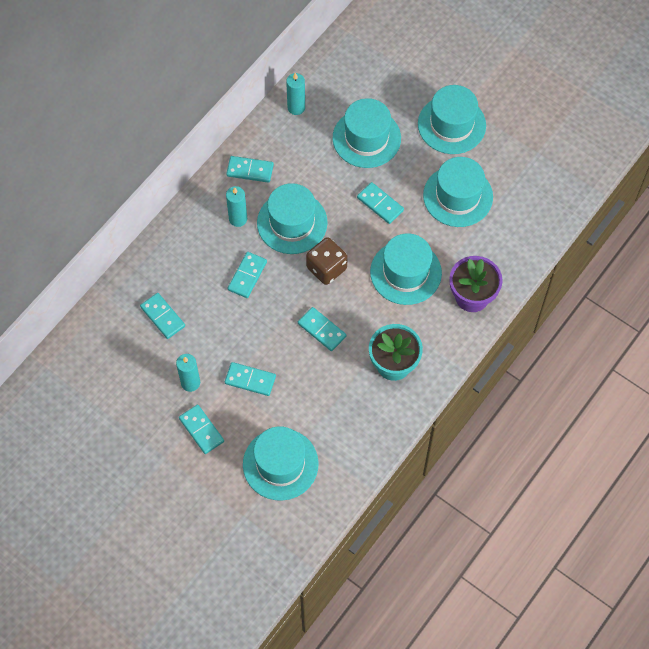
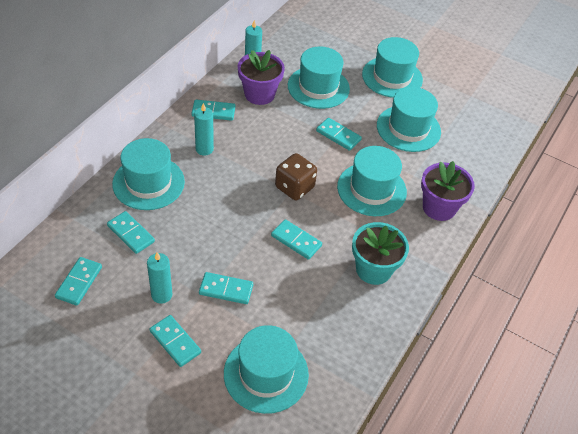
camera: 10 degrees left, 15 degrees down
turquoise domino [228,252,267,298] -> turquoise domino moved to [55,257,102,306]
turquoise hat [257,183,328,254] -> turquoise hat moved to [112,138,185,210]
none -> purple flower pot [238,50,285,105]

